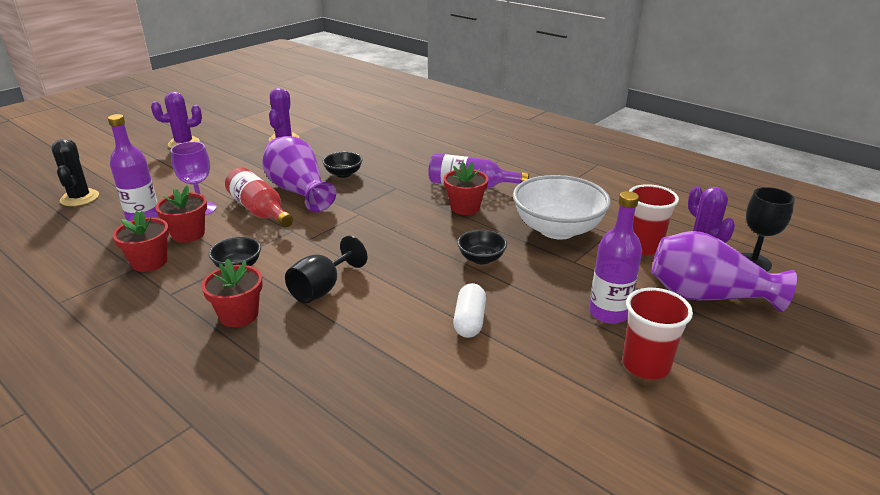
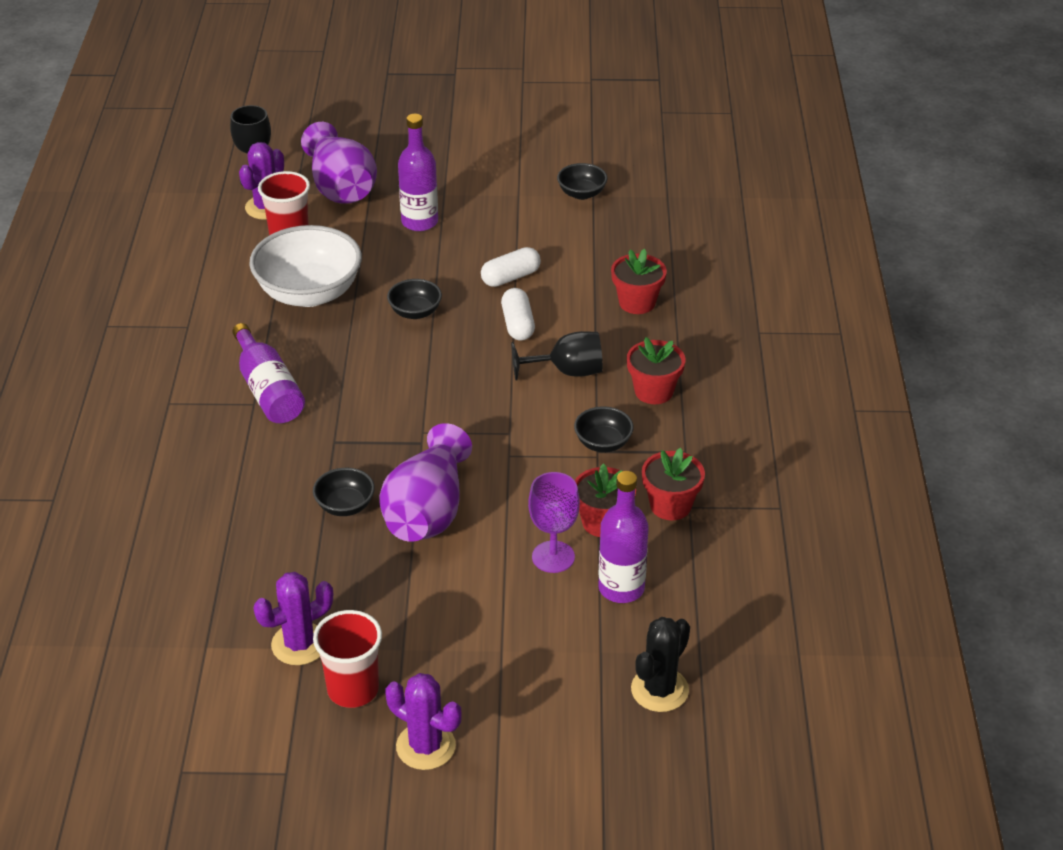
camera: 130 degrees left, 10 degrees up
red bottle [225,168,293,227] -> none
red flower pot [444,162,488,215] -> red flower pot moved to [611,249,667,314]
red cup [623,288,693,380] -> red cup moved to [313,610,382,708]
none -> white capsule [501,288,535,340]
none -> black bowl [557,163,607,200]

